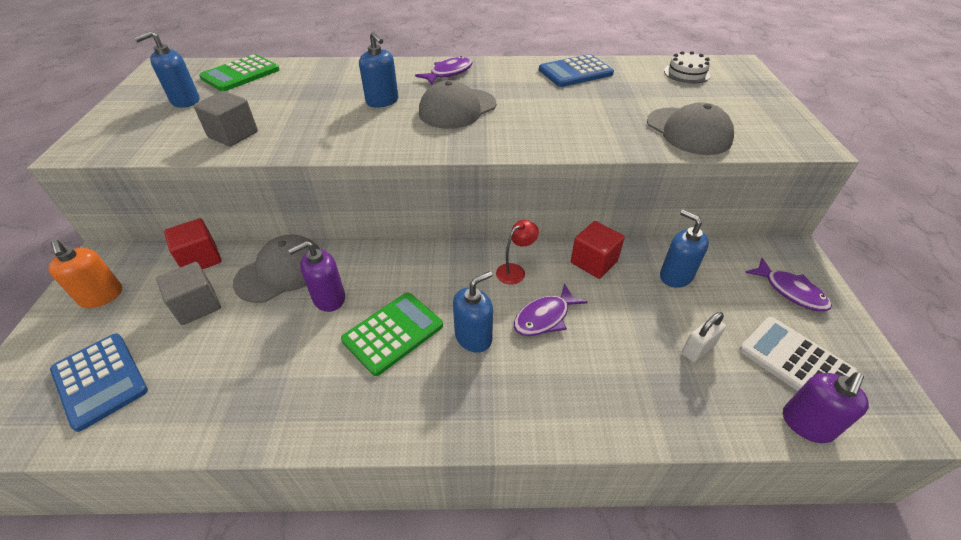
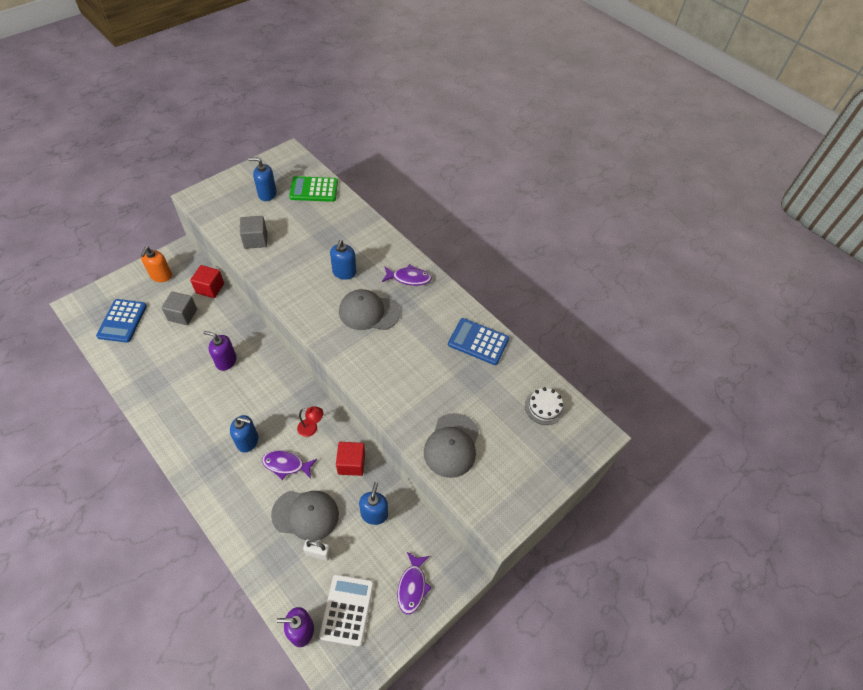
camera: 45 degrees right, 10 degrees up
grey cap [233,234,320,303] -> grey cap moved to [271,491,339,541]
green calculator [341,292,443,376] -> none

